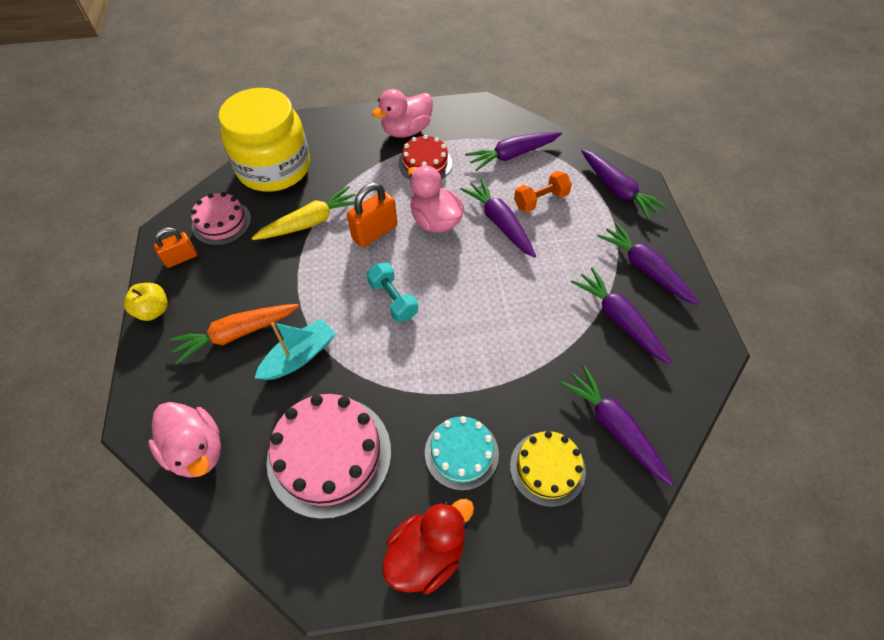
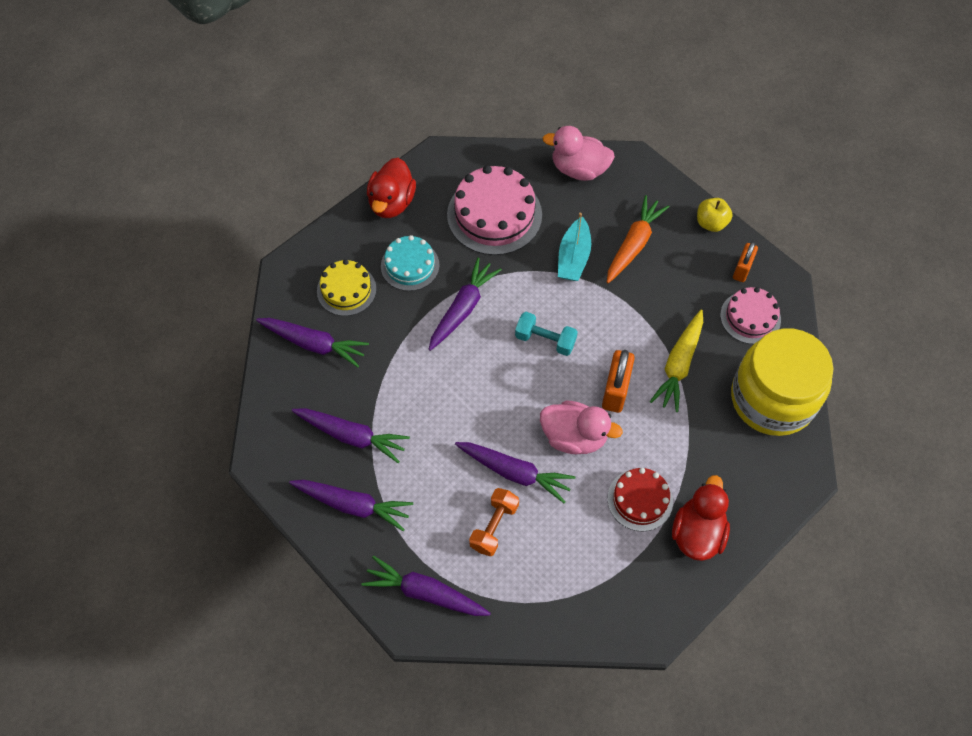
camera: 145 degrees right, 5 degrees up
pink duck [372,89,433,138] -> red duck [672,475,730,561]
purple carrot [465,132,562,171] -> purple carrot moved to [429,257,502,351]

